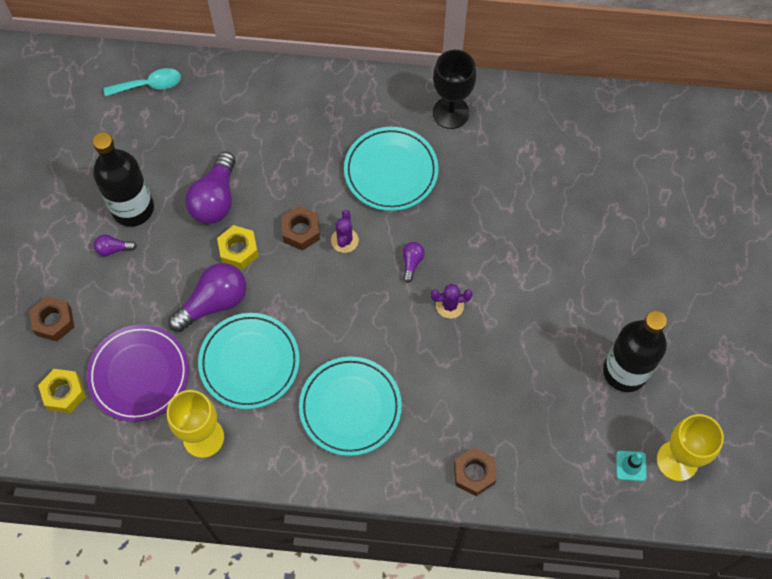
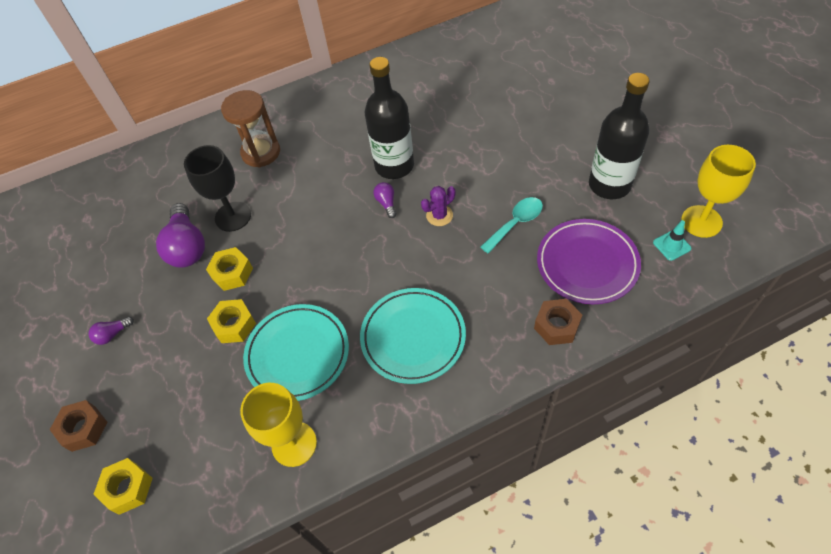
camera: 25 degrees left, 10 degrees down
purple plate [87,324,189,422] -> purple plate moved to [537,219,641,304]
black bottle [93,132,154,227] -> black bottle moved to [365,57,414,179]
turquoise spoon [104,68,181,97] -> turquoise spoon moved to [480,197,543,254]
purple light bulb [168,263,246,332] -> yellow nut [207,299,256,343]
brown nut [281,206,320,251] -> none
purple cactus [331,210,359,253] -> none
turquoise plate [344,127,438,211] -> none
black goblet [433,50,476,129] -> black goblet moved to [184,145,251,232]
none -> brown hourglass [221,90,280,168]

